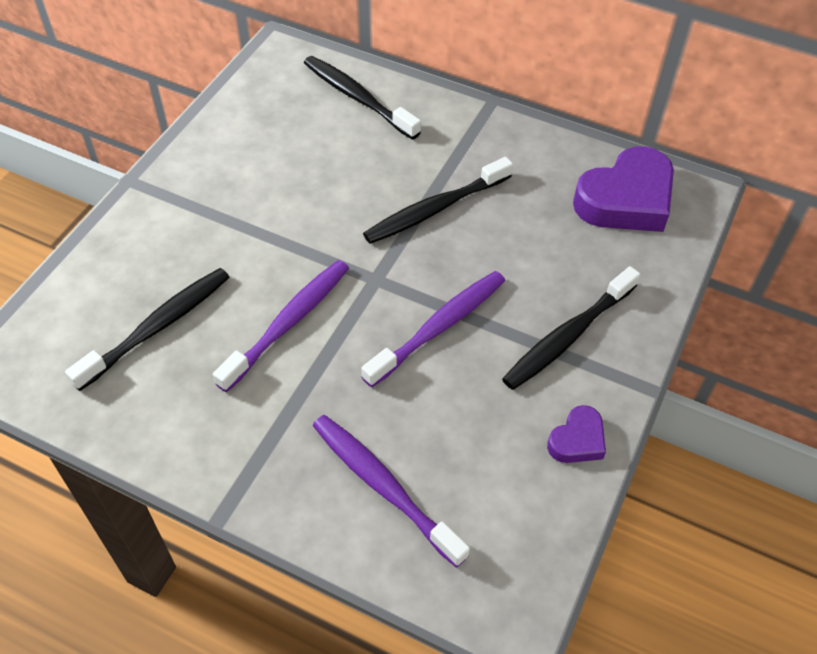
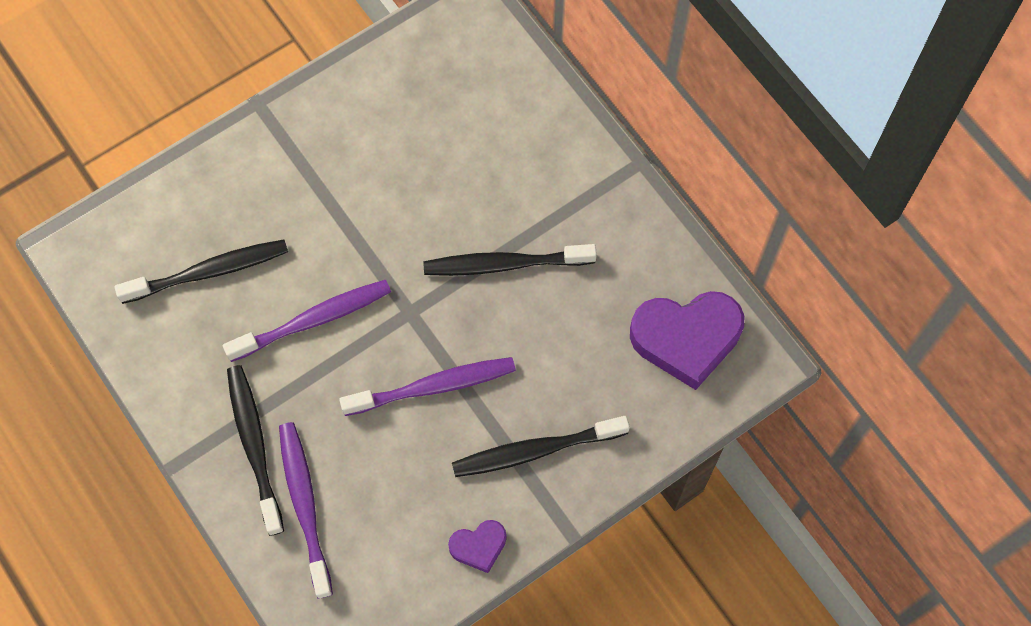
camera: 30 degrees right, 15 degrees up
black toothbrush [304,56,421,140] -> black toothbrush moved to [227,365,284,536]

